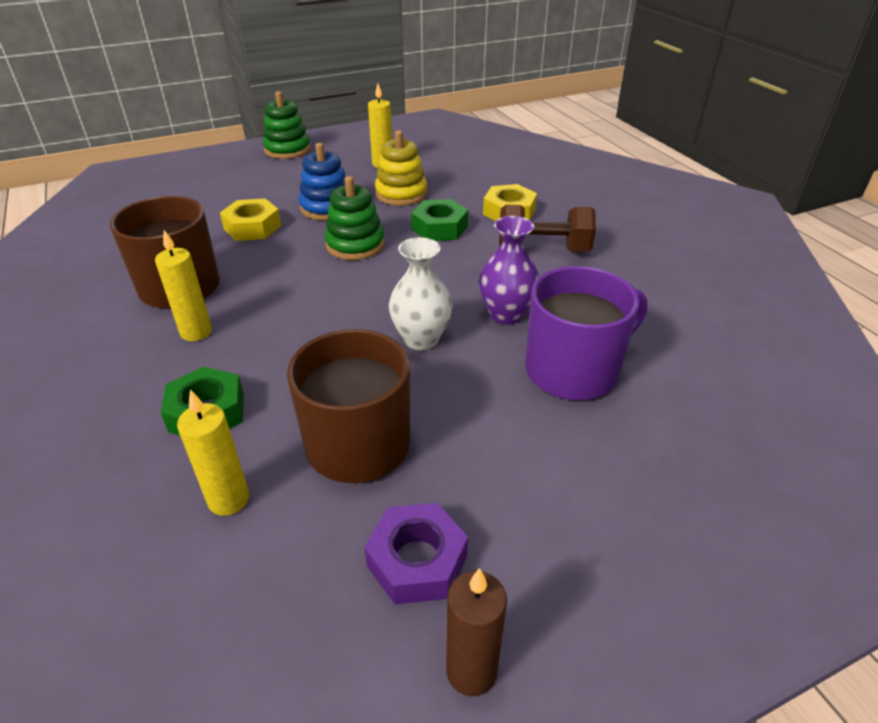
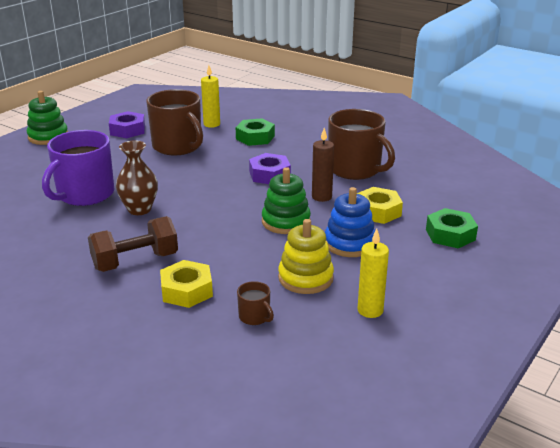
camera: 150 degrees right, 10 degrees down
yellow candle [155,230,212,341] -> none
green stacking toy [263,91,311,159] -> green stacking toy moved to [27,91,68,145]
white vase [389,237,453,350] -> none
green nut [411,199,468,241] -> green nut moved to [426,208,478,248]
brown candle [446,568,507,696] -> brown candle moved to [312,128,334,202]
purple vase [479,216,539,325] -> brown vase [116,140,158,215]
none -> brown mug [237,281,274,325]
none -> purple nut [249,153,291,184]

